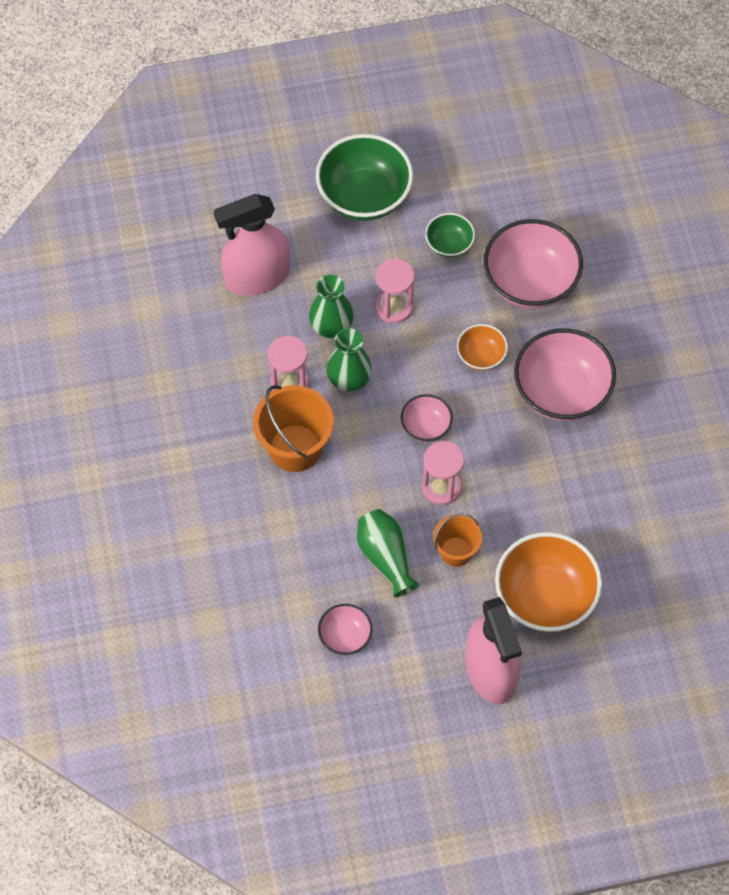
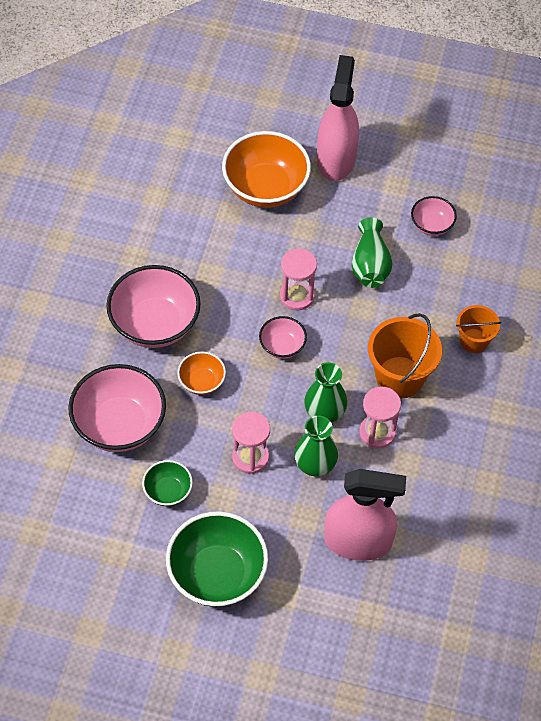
camera: 155 degrees left, 5 degrees down
orange bucket [433,513,482,567] -> orange bucket moved to [456,305,501,353]

